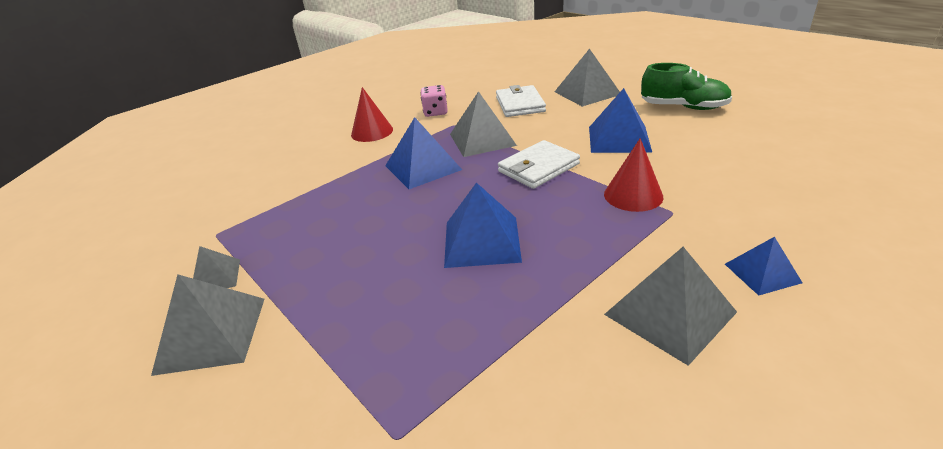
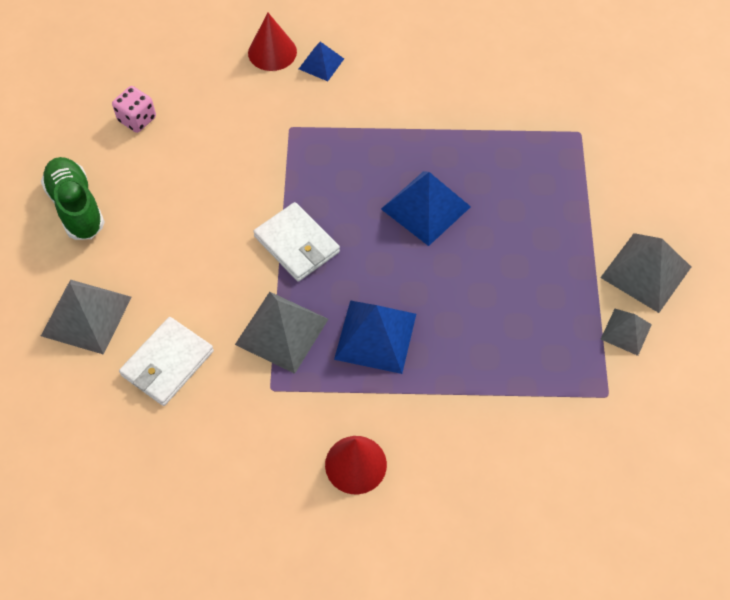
camera: 140 degrees left, 25 degrees up
pink dice [420,85,448,117] -> pink dice moved to [112,86,156,133]
white wallet [498,140,580,189] -> white wallet turned 45 degrees clockwise [253,202,340,282]
blue pyramid [589,88,652,153] -> none
red cone [604,138,663,212] -> red cone moved to [248,13,297,71]
grey pyramid [604,247,737,366] -> none

